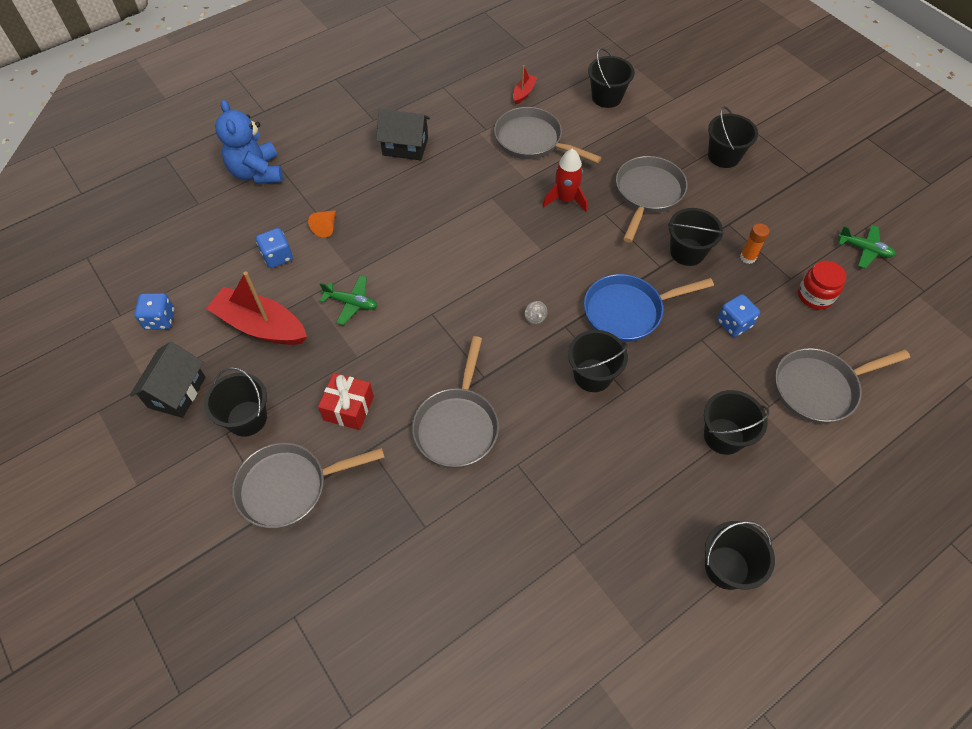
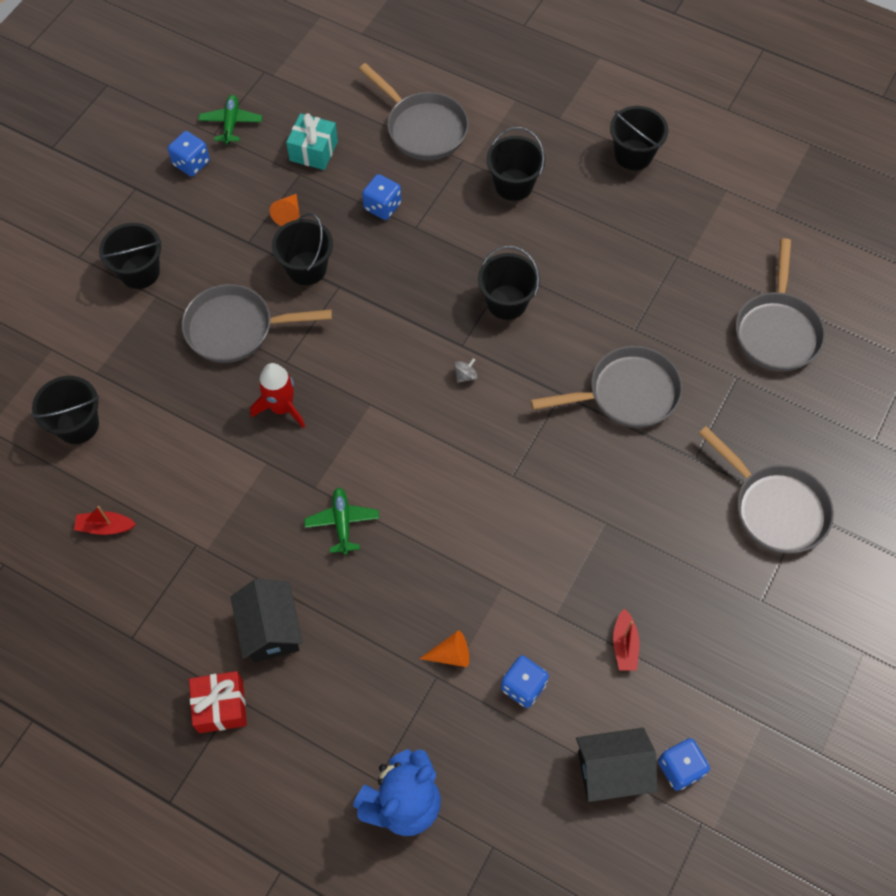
camera: 115 degrees left, 5 degrees up
black house [130,342,206,418] -> black house moved to [576,728,658,802]
black bucket [204,367,267,437] -> none
red boat [206,271,307,345] -> red boat [613,608,639,671], size x0.47
red gift [318,373,374,430] -> red gift moved to [189,671,247,733]
green plane [320,275,377,325] -> green plane moved to [304,487,379,555]
grey pan [494,107,602,163] -> grey pan moved to [736,238,825,372]
blue pan [584,274,714,342] -> none
orange glue stick [740,223,770,264] -> orange cone [270,194,300,226]
red jar [798,261,846,310] -> turquoise gift [286,113,338,170]
none -> blue dice [168,131,210,177]

